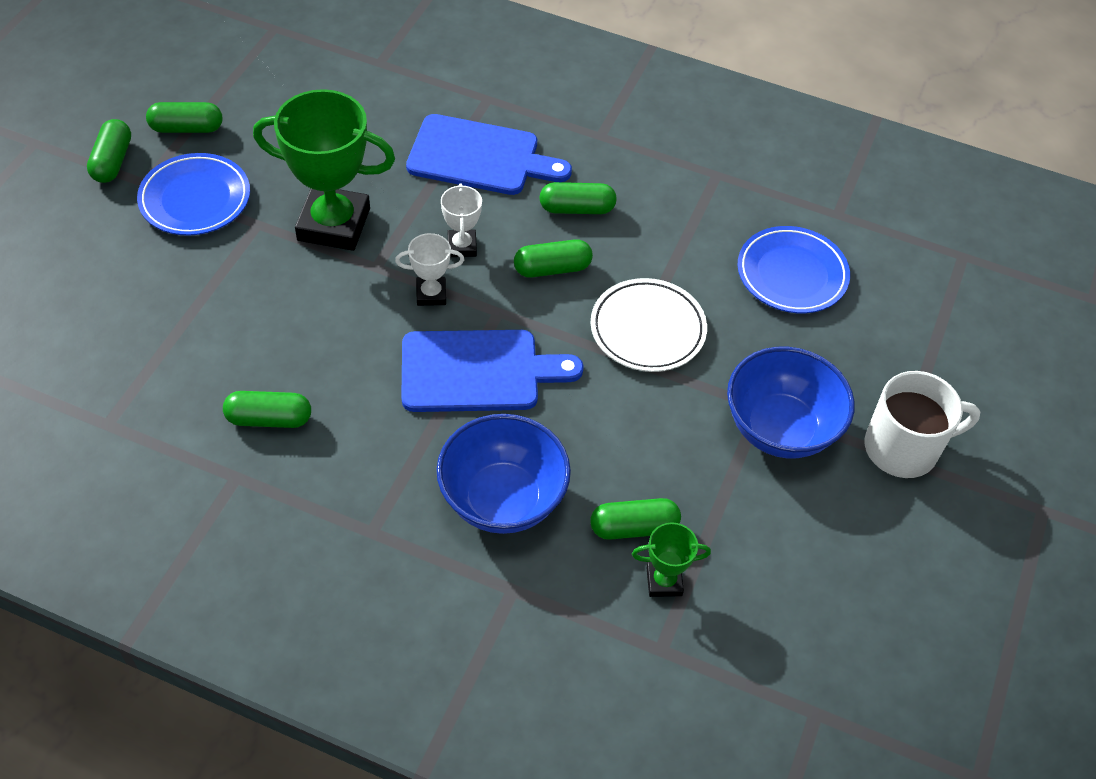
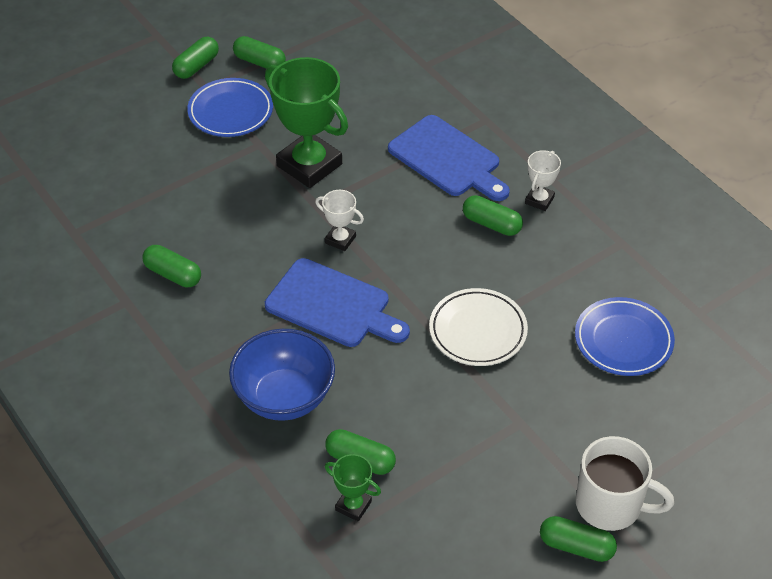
camera: 35 degrees right, 5 degrees down
white trophy [441,184,482,257] -> white trophy moved to [525,150,561,211]
green capsule [514,239,593,278] -> green capsule moved to [540,516,617,562]
blue bowl [727,347,855,458] -> none

